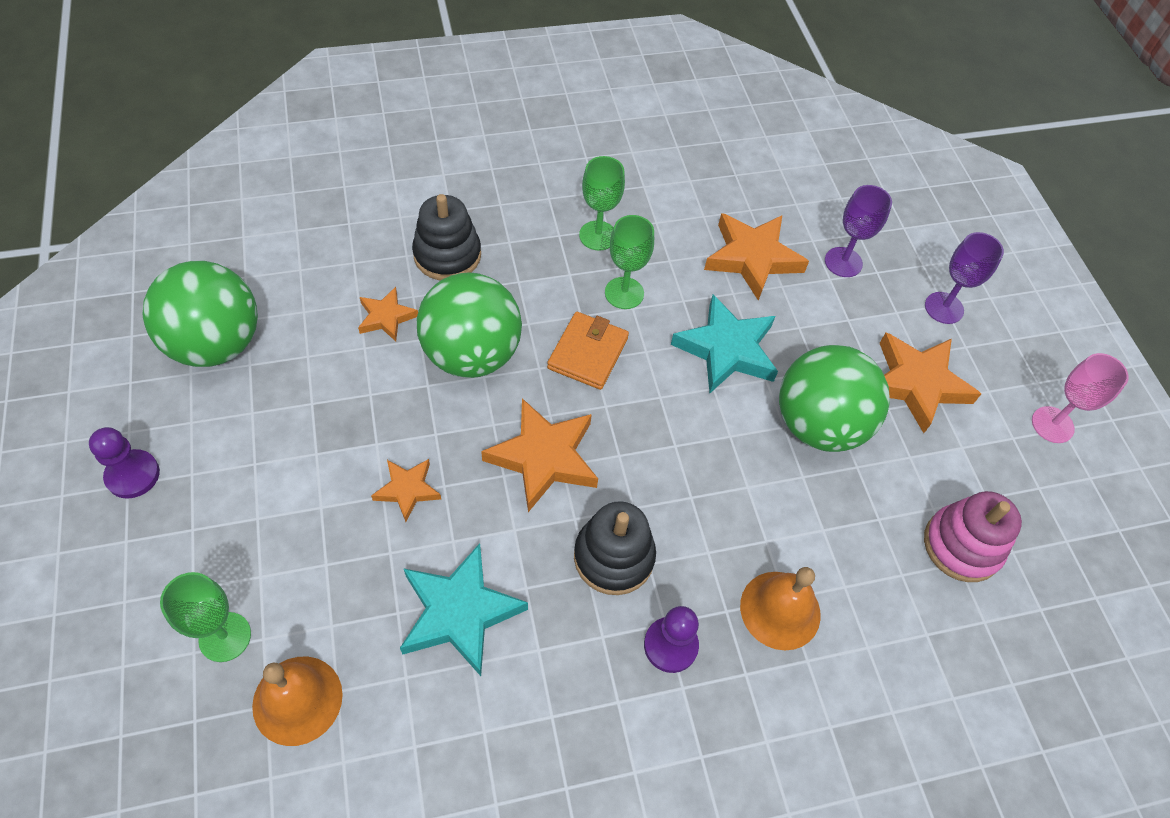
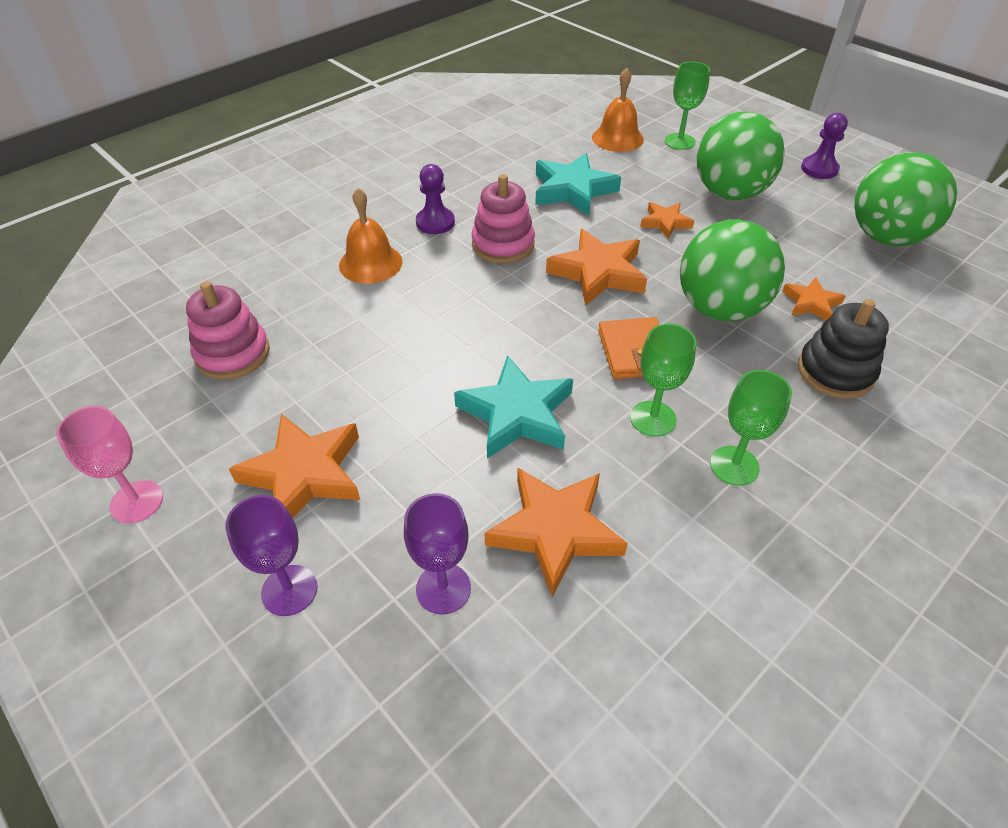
camera: 155 degrees right, 10 degrees down
black stacking toy [574,501,656,595] -> pink stacking toy [472,174,535,264]
green ball [779,345,890,452] -> green ball moved to [697,112,785,200]

